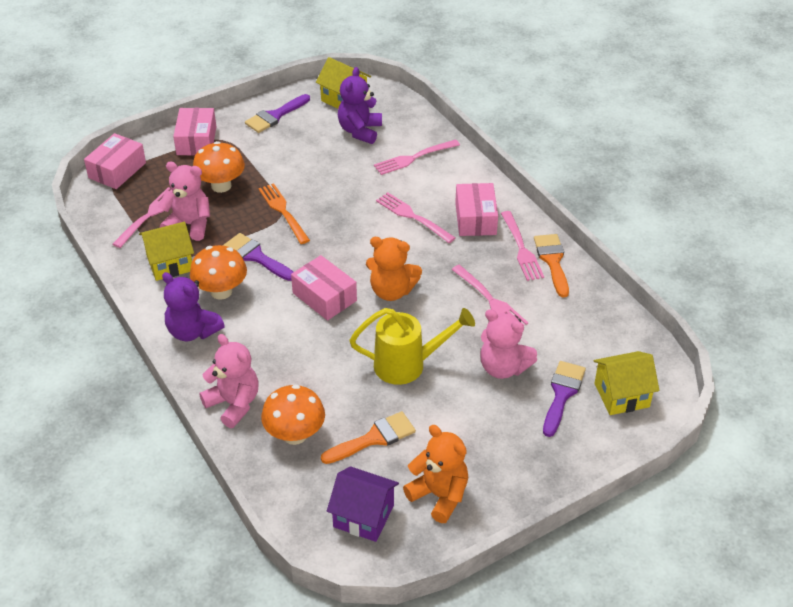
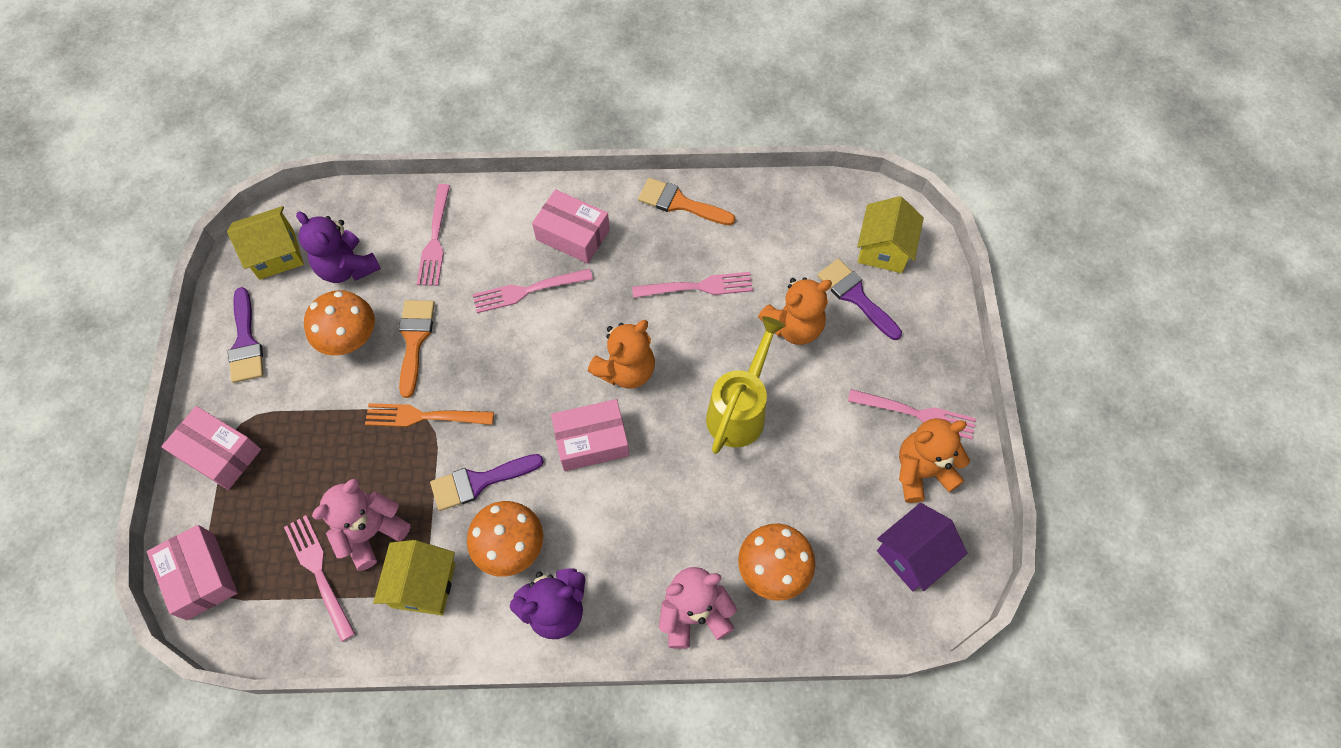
camera: 60 degrees left, 20 degrees up
orange mushroom [193,141,245,193] -> orange mushroom moved to [304,290,375,356]
orange brush [321,411,416,464] -> orange brush moved to [399,300,435,398]
pink teddy bear [480,309,537,379] -> orange teddy bear [758,277,832,345]
pink fork [501,211,544,281] -> pink fork moved to [848,389,976,440]

